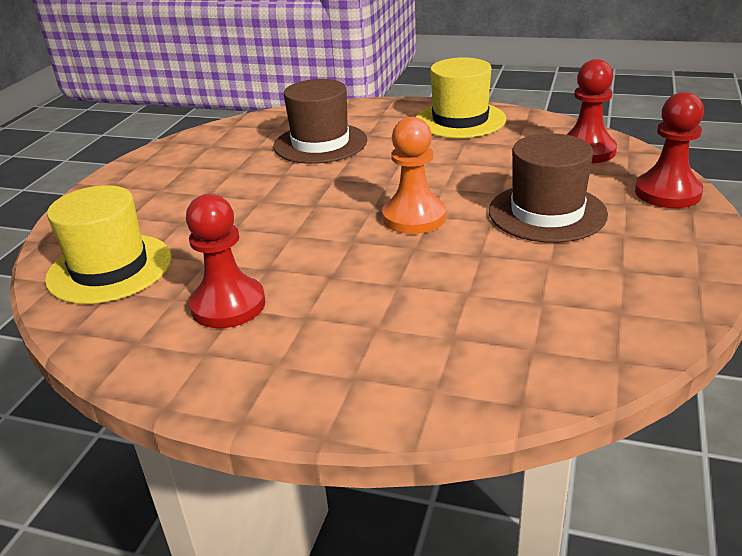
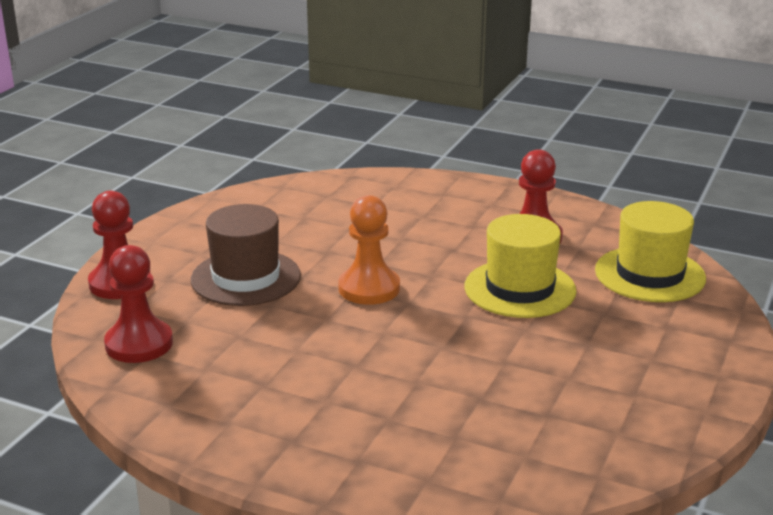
camera: 175 degrees left, 5 degrees down
brown hat [274,79,367,164] -> none
yellow hat [416,57,506,138] -> yellow hat moved to [465,214,577,318]

